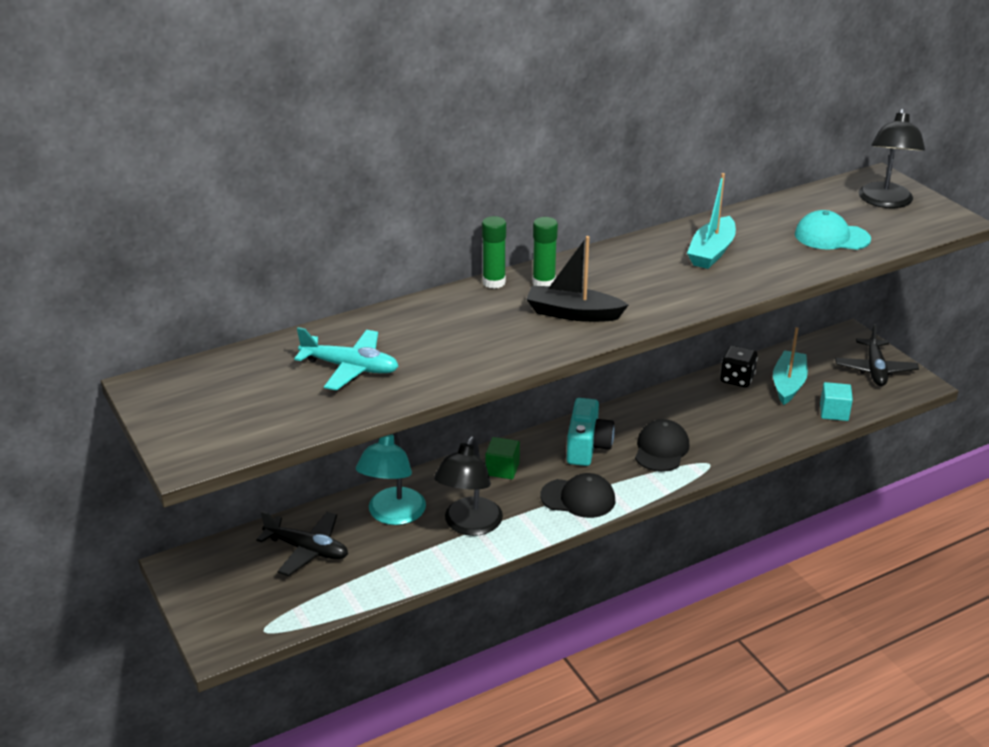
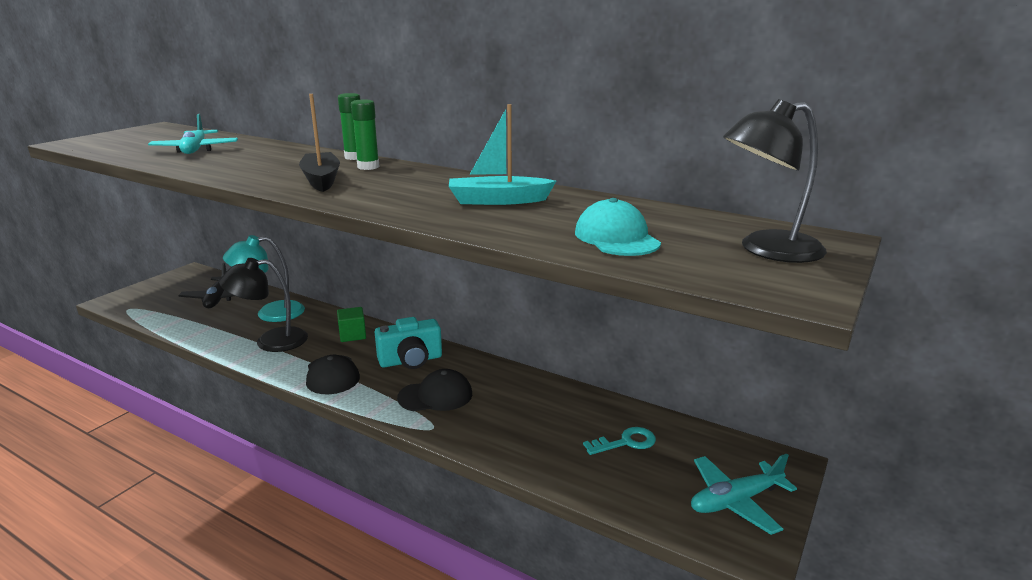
camera: 60 degrees right, 10 degrees down
black dice [720,345,758,387] -> none
turquoise boat [773,327,808,405] -> turquoise key [583,427,656,455]
turquoise cube [820,382,853,421] -> none
black plane [835,324,919,386] -> turquoise plane [691,454,797,535]

